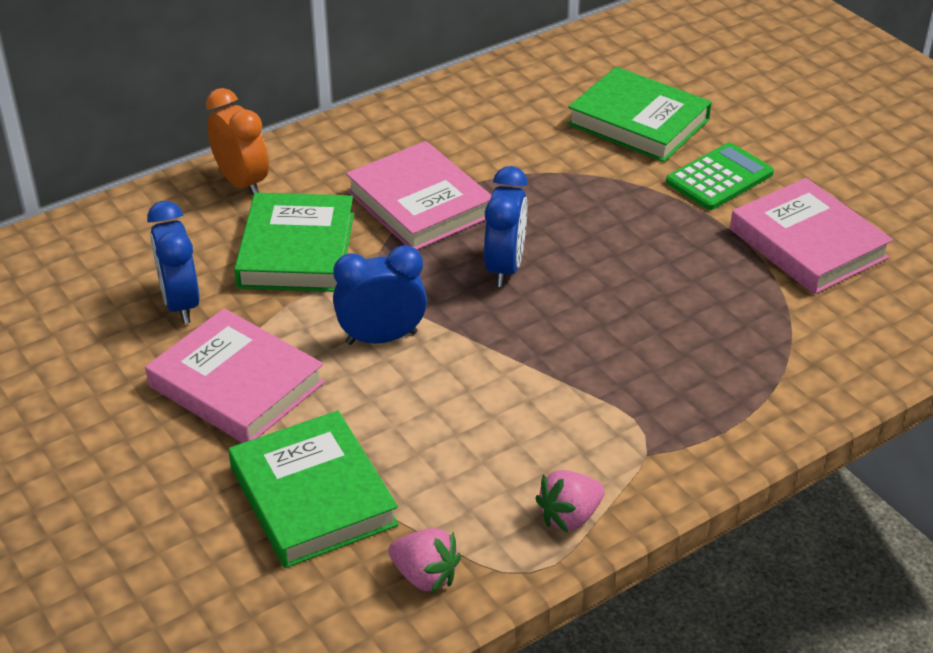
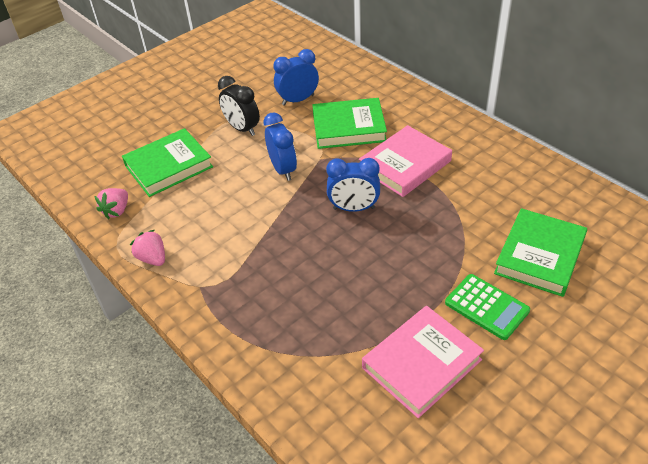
camera: 85 degrees right, 5 degrees up
pink book [145,308,325,443] -> black clock [218,76,260,136]
orange clock [206,88,269,195] -> none

